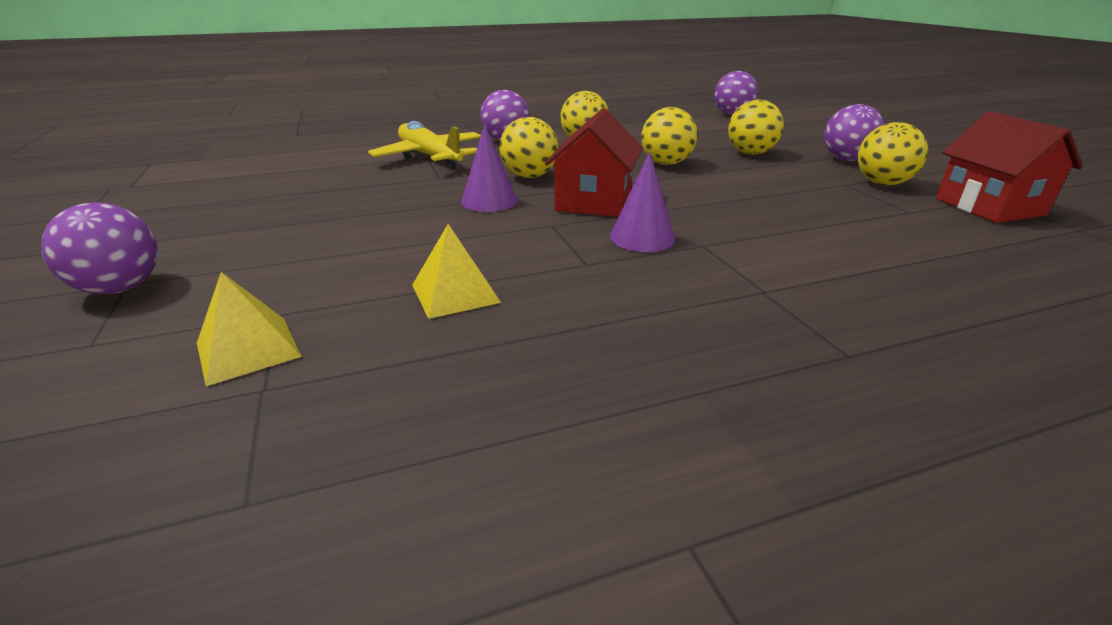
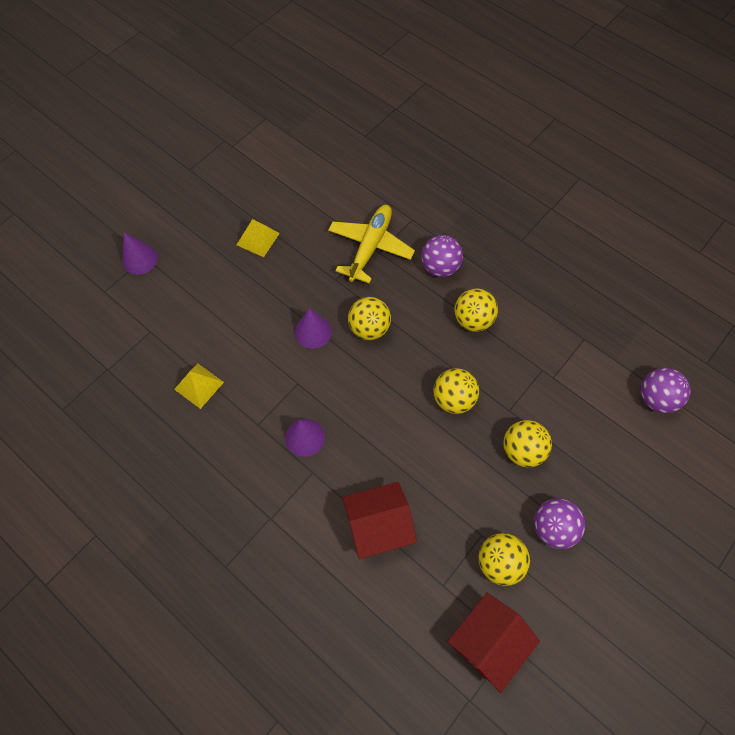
camera: 60 degrees right, 35 degrees up
purple ball [41,203,158,294] -> purple cone [122,232,158,275]
yellow pyramid [197,272,302,386] -> yellow pyramid moved to [237,219,280,257]
red house [545,108,643,217] -> red house moved to [343,482,417,559]

